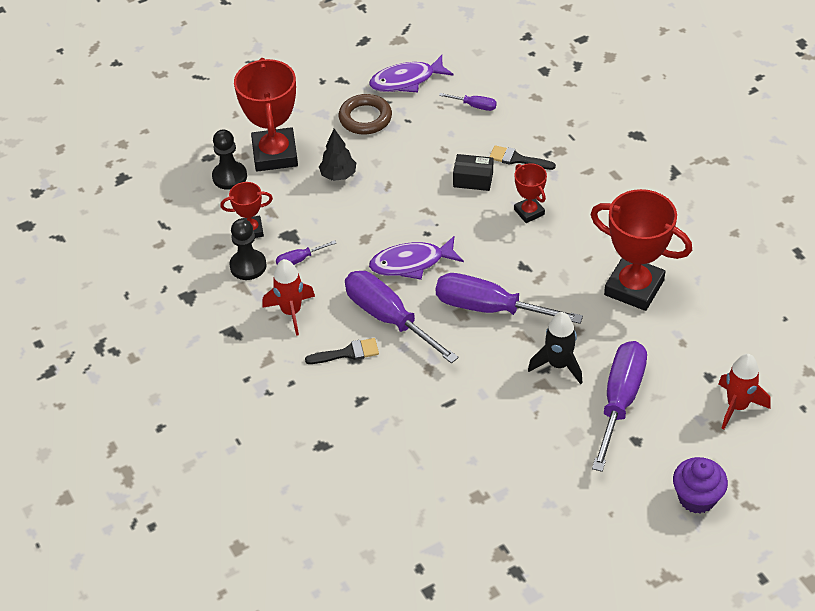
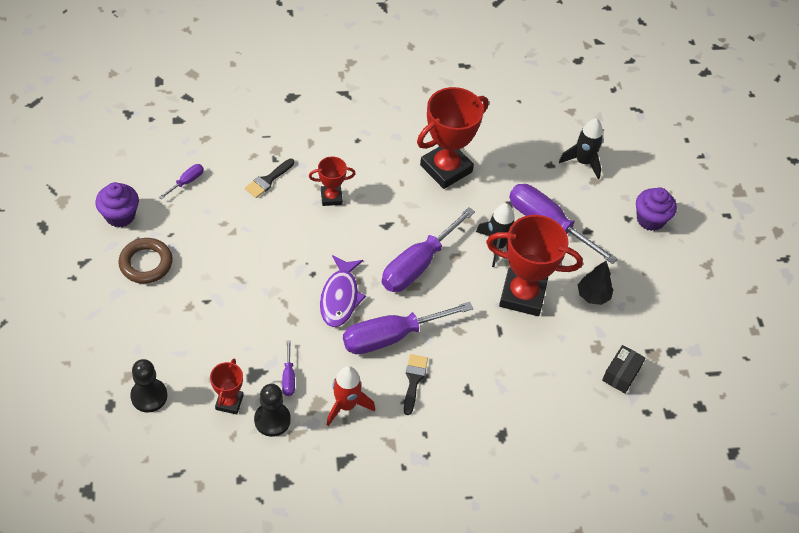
camera: 75 degrees left, 5 degrees up
red trophy [234,58,298,172] -> red trophy moved to [486,215,583,316]
black tree [319,129,356,181] -> black tree moved to [578,261,614,305]
purple fish [369,55,454,92] -> purple cupcake [96,182,139,227]
black box [453,154,493,191] -> black box moved to [602,345,645,393]
red rocket [718,354,771,429] -> black rocket [559,118,603,179]

